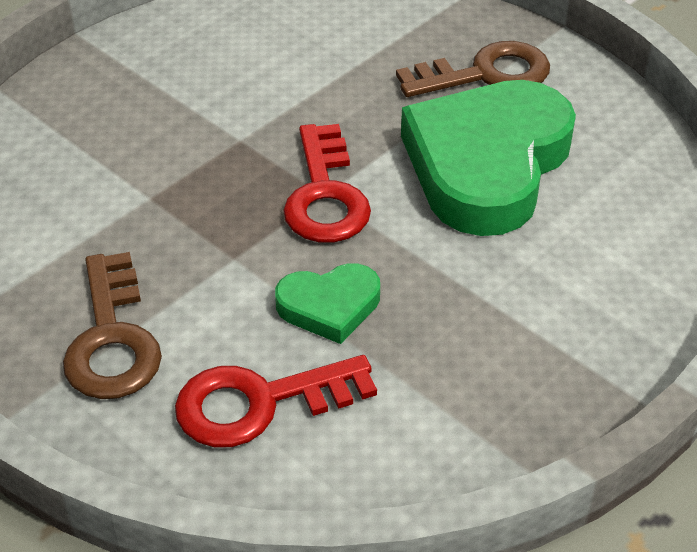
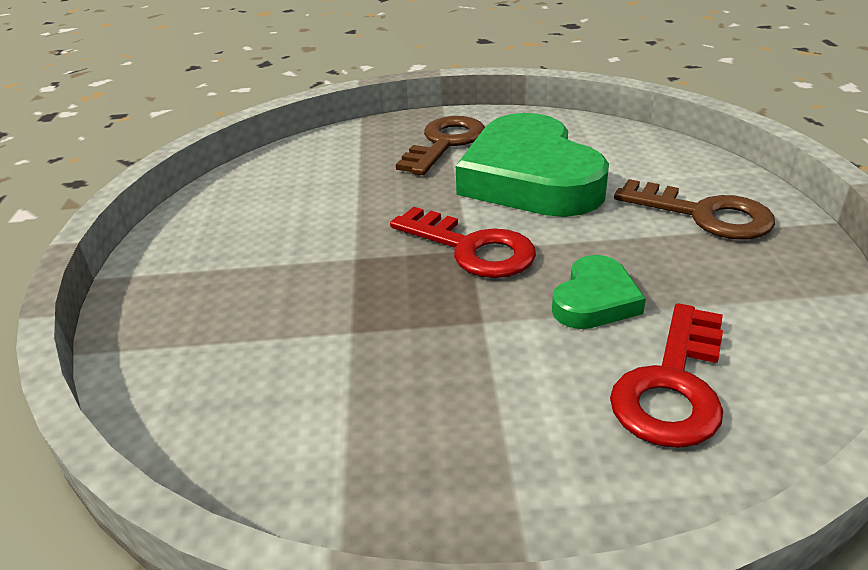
camera: 45 degrees left, 10 degrees down
brown key [63,252,162,399] -> brown key moved to [614,179,775,240]

